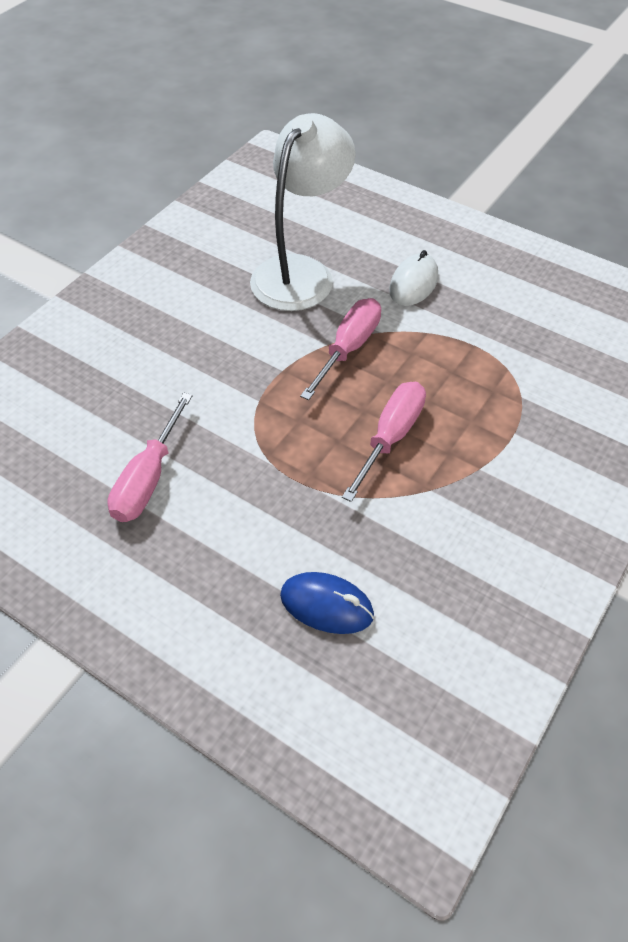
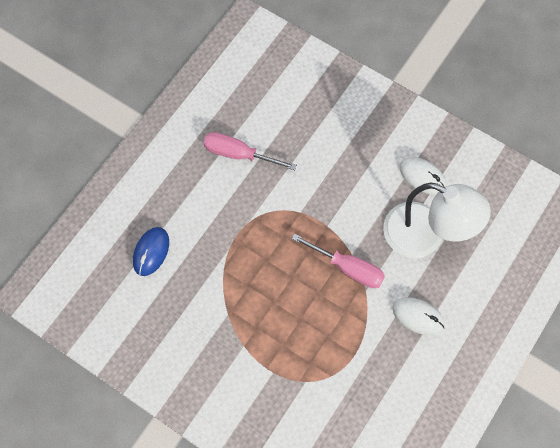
camera: 90 degrees right, 15 degrees up
pink screwdriver [342,382,426,502] -> none
none -> white mouse [400,157,446,195]

